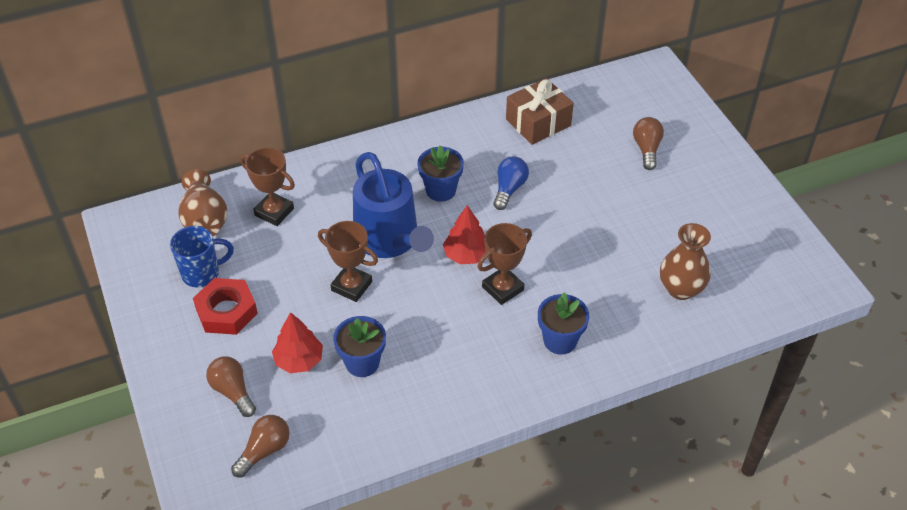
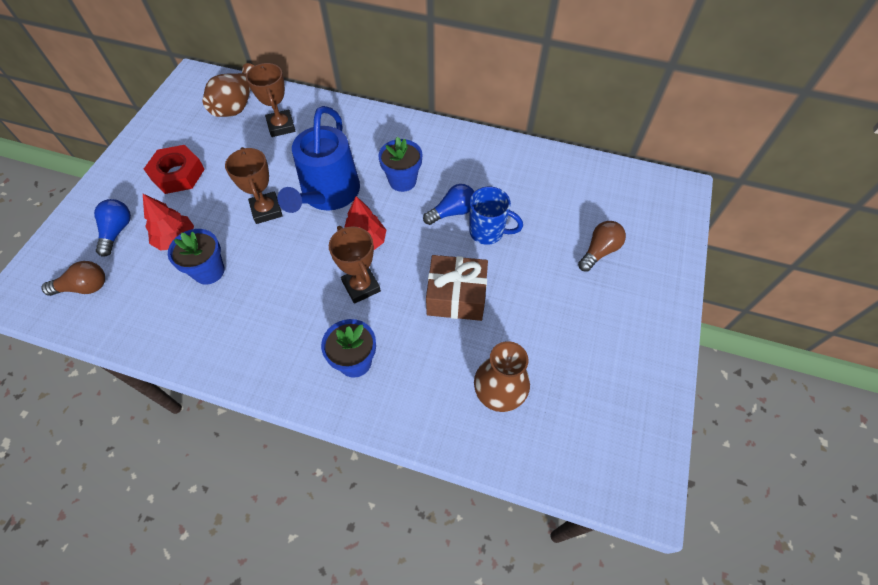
camera: 40 degrees right, 10 degrees up
blue mug [170,226,234,287] -> blue mug moved to [469,187,523,245]
brown light bulb [206,356,256,417] -> blue light bulb [94,199,131,257]
brown trophy [477,223,532,305] -> brown trophy turned 60 degrees clockwise [329,226,381,304]
brown gift [506,78,574,145] -> brown gift moved to [426,255,488,321]

